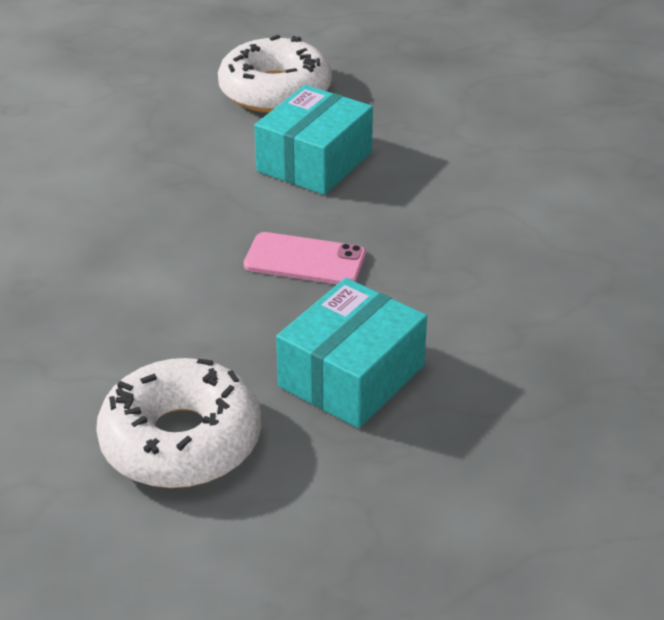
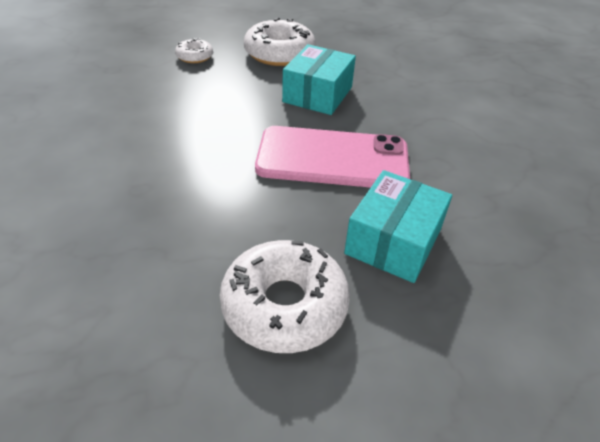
camera: 10 degrees left, 5 degrees up
pink phone [244,232,366,284] -> pink phone [255,126,410,188], size x1.89
none -> white donut [175,38,213,63]

